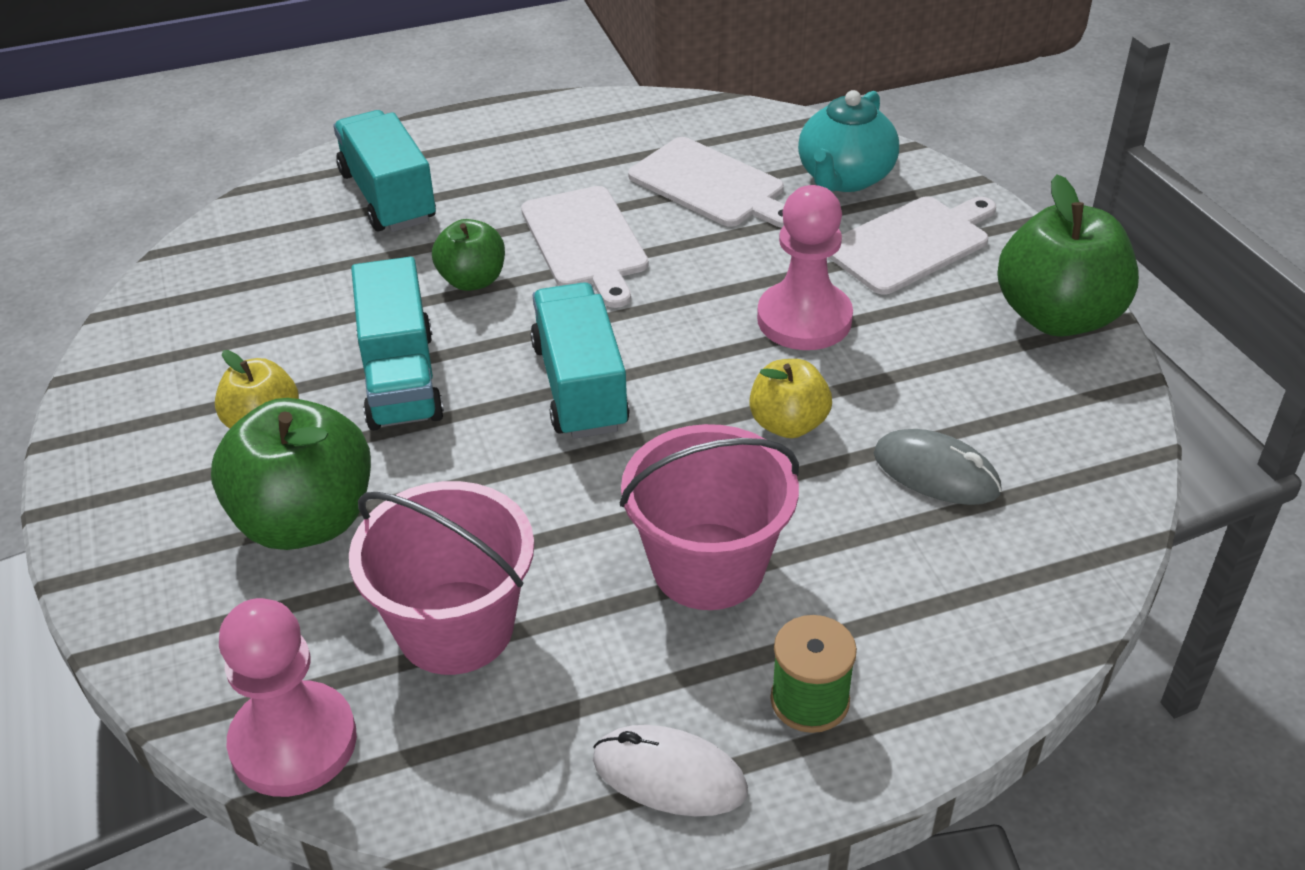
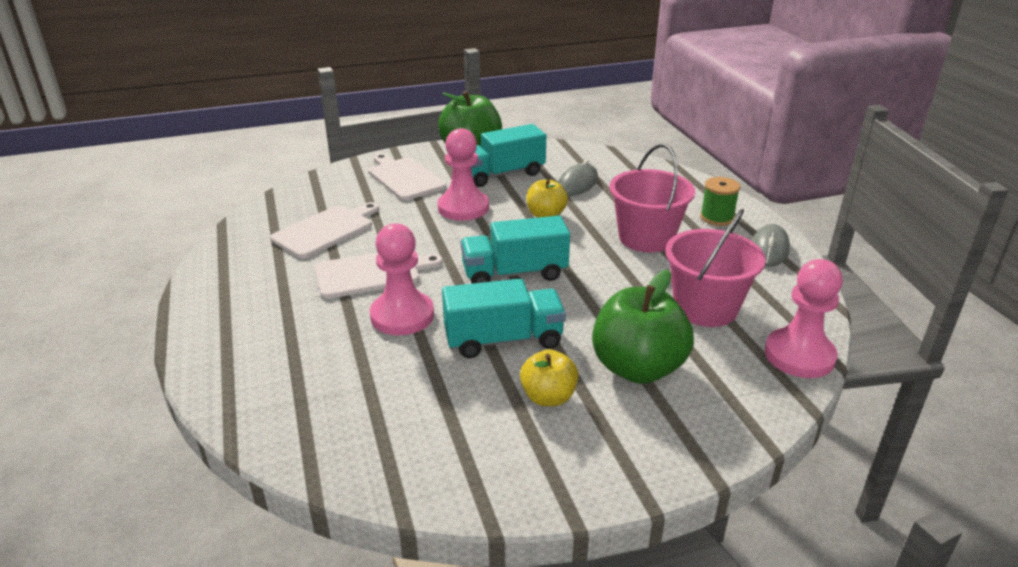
camera: 90 degrees left, 10 degrees down
turquoise truck [334,110,436,232] -> turquoise truck moved to [471,124,546,187]
green apple [432,219,505,291] -> pink pawn [370,223,434,335]
white mouse [593,725,748,816] -> grey mouse [752,224,790,267]
turquoise teapot [798,90,899,192] -> none

